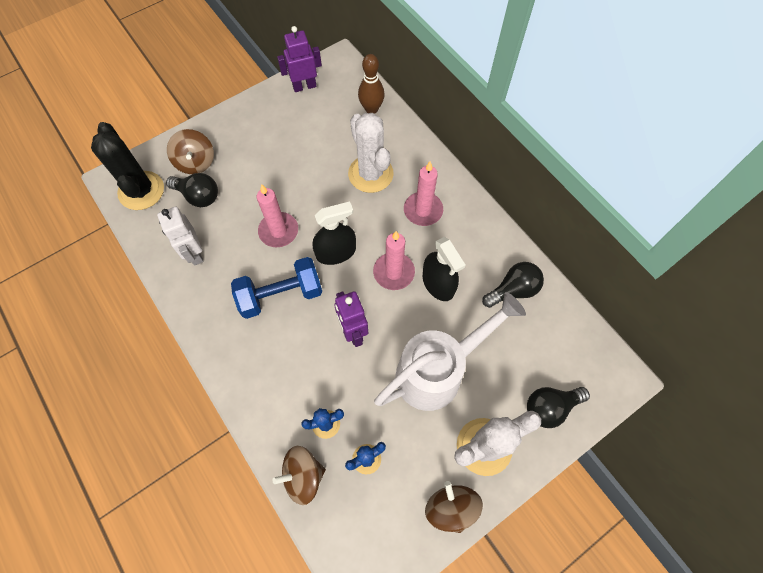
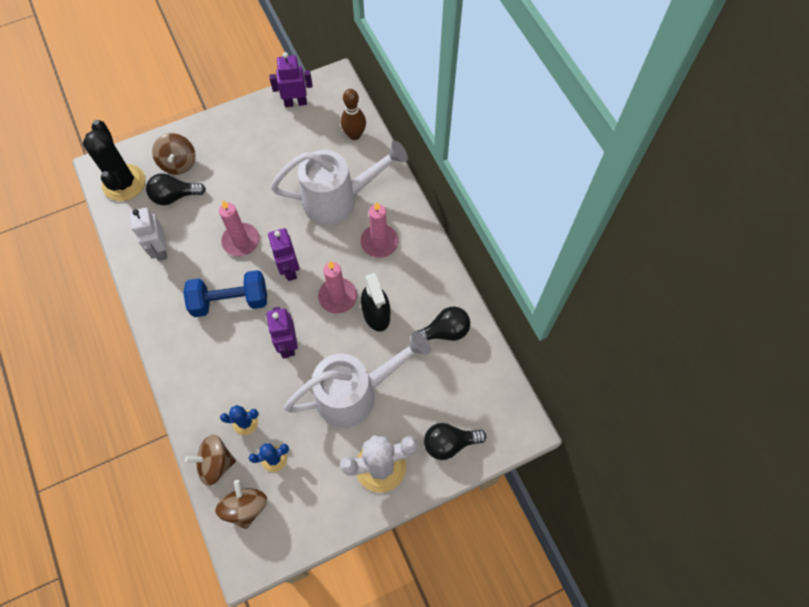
camera: 10 degrees right, 0 degrees up
black light bulb [166,173,218,207] -> black light bulb turned 135 degrees clockwise [146,173,206,205]
black spray bottle [312,201,356,265] -> purple robot [268,228,299,281]
white cactus [348,113,394,193] -> white watering can [271,141,408,225]
brown spinning top [425,481,483,533] -> brown spinning top moved to [215,480,267,529]

